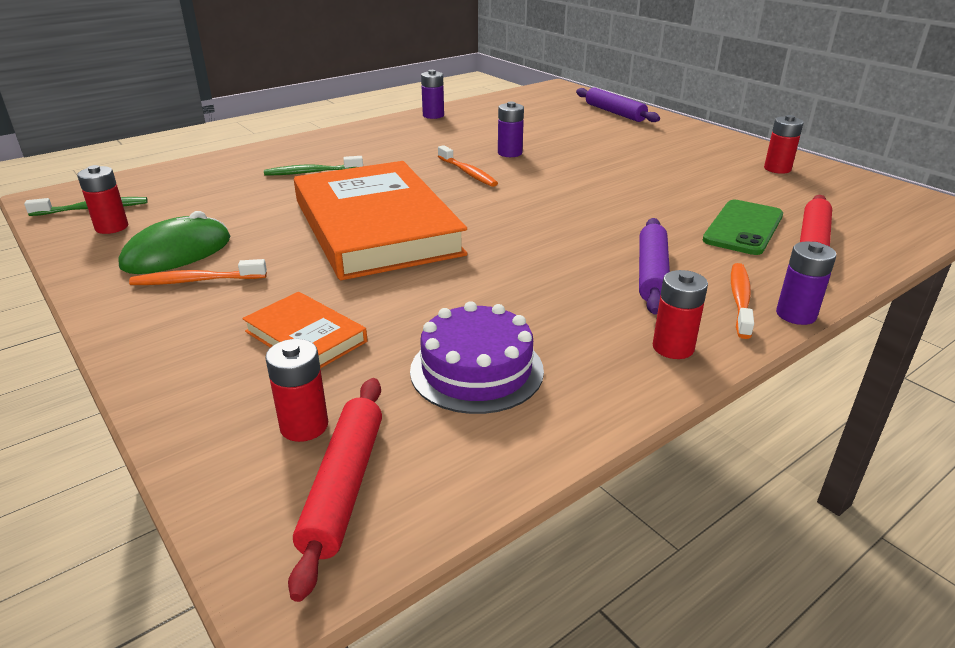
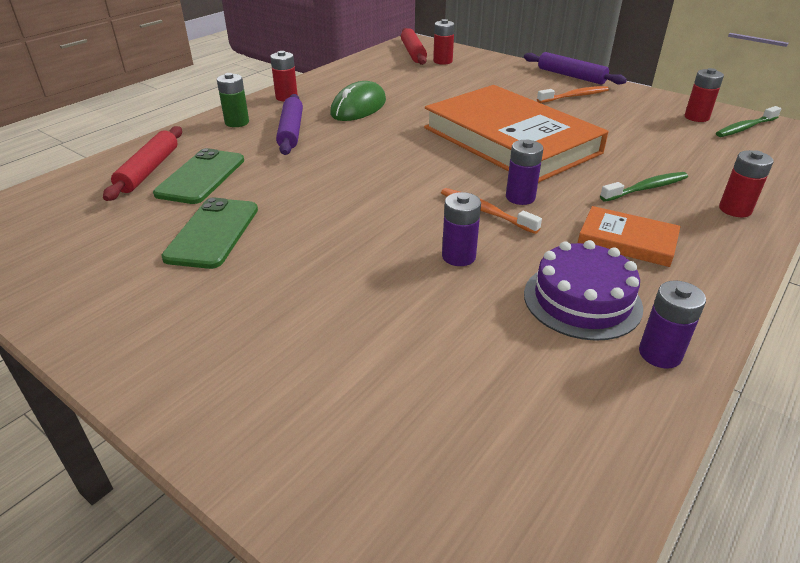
camera: 165 degrees right, 5 degrees up
green mouse [118,211,230,274] -> green mouse moved to [330,81,386,121]
orange book [242,292,367,368] -> orange book moved to [578,206,681,267]
purple cake [410,301,544,414] -> purple cake moved to [524,240,643,341]
purple rolling pin [576,87,660,122] -> purple rolling pin moved to [524,52,627,85]
orange toothbrush [731,263,754,339] -> green battery [217,73,249,127]
red battery [764,115,804,174] -> red battery moved to [719,150,773,217]
purple battery [776,241,836,325] -> purple battery moved to [506,140,543,205]
none -> green phone [161,198,258,269]

